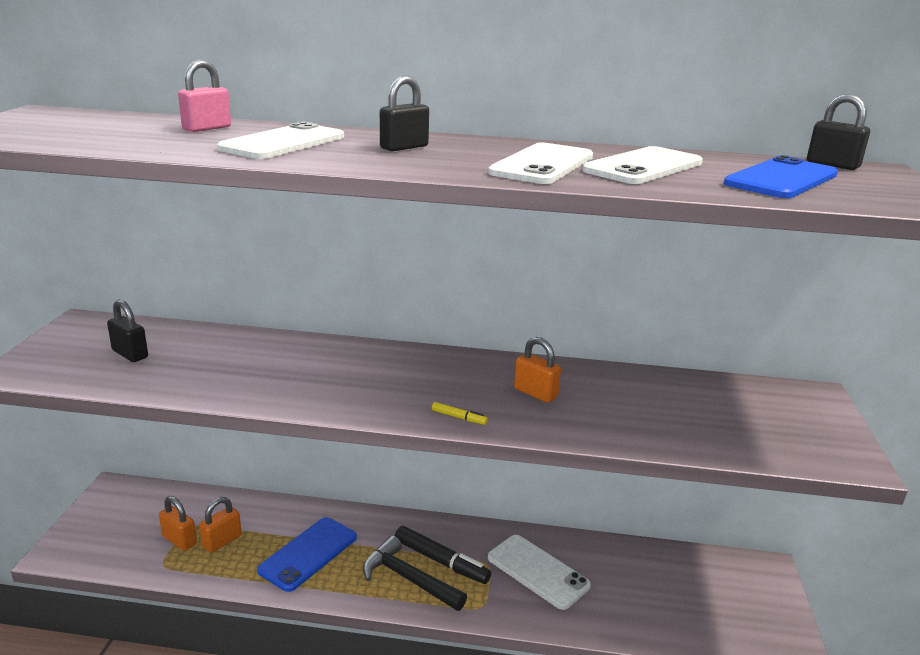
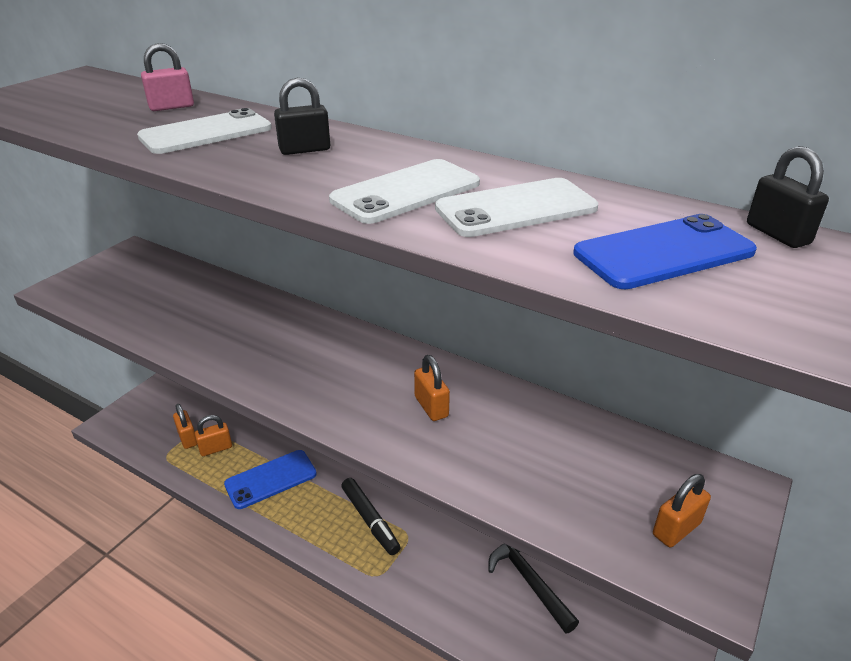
camera: 25 degrees right, 10 degrees up
black padlock [107,300,148,362] -> none
black hammer [363,535,467,611] -> black hammer moved to [488,544,579,634]
yellow marker [432,402,488,425] -> none
white phone [488,535,591,610] -> none
none -> orange padlock [653,474,711,547]

